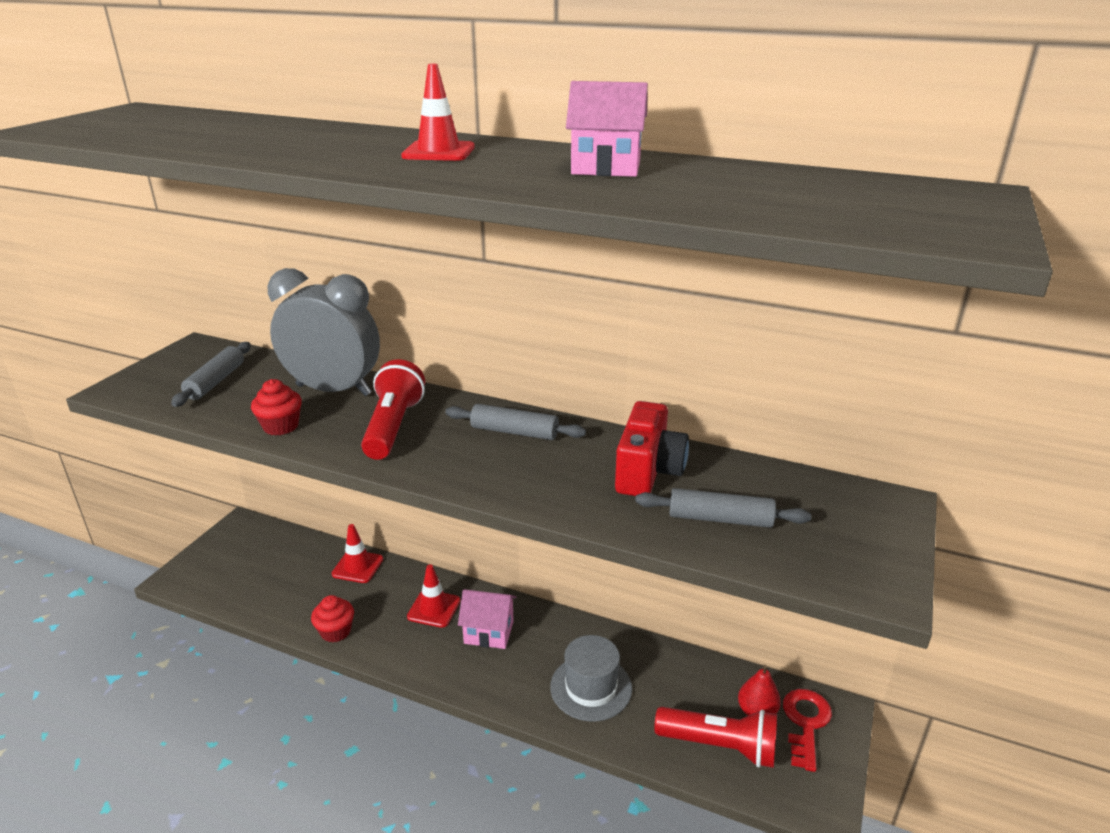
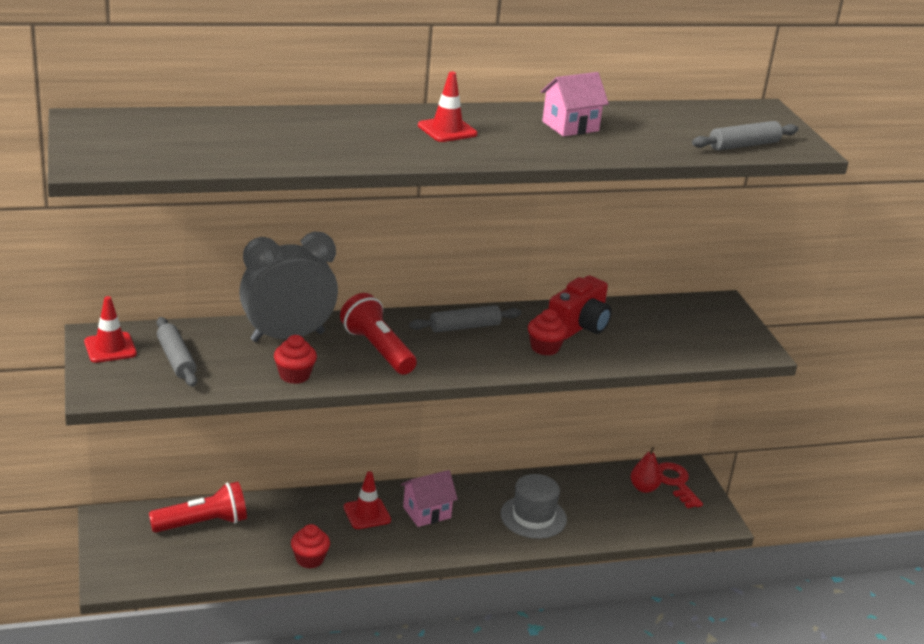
camera: 40 degrees left, 0 degrees up
red traffic cone [332,524,383,583] -> red traffic cone moved to [84,296,137,363]
red camera [615,401,689,496] -> red camera turned 60 degrees clockwise [548,275,612,340]
grey rolling pin [635,488,811,528] -> grey rolling pin moved to [692,121,798,151]
red flashlight [654,707,777,768] -> red flashlight moved to [149,482,247,533]
none -> red cupcake [528,309,568,356]

